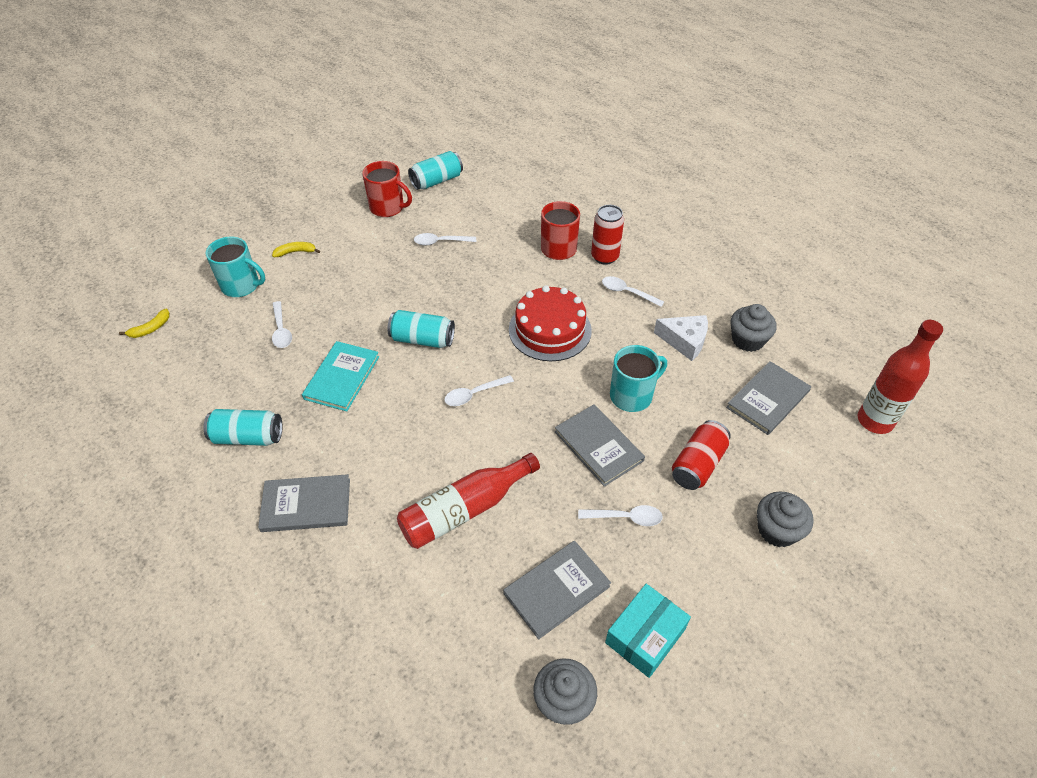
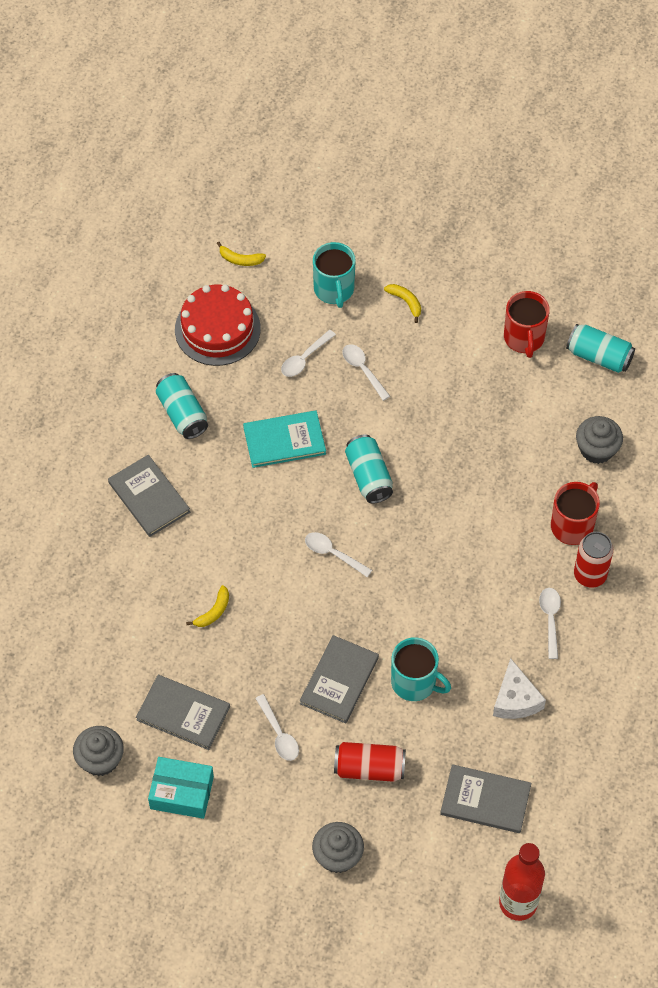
camera: 60 degrees right, 10 degrees up
red bottle [397,453,540,549] -> yellow banana [186,585,229,627]
white spoon [414,233,476,245] -> white spoon moved to [343,344,390,401]
red cake [509,285,592,361] -> red cake moved to [175,284,261,366]
grey cupcake [730,304,777,352] -> grey cupcake moved to [576,416,623,464]

